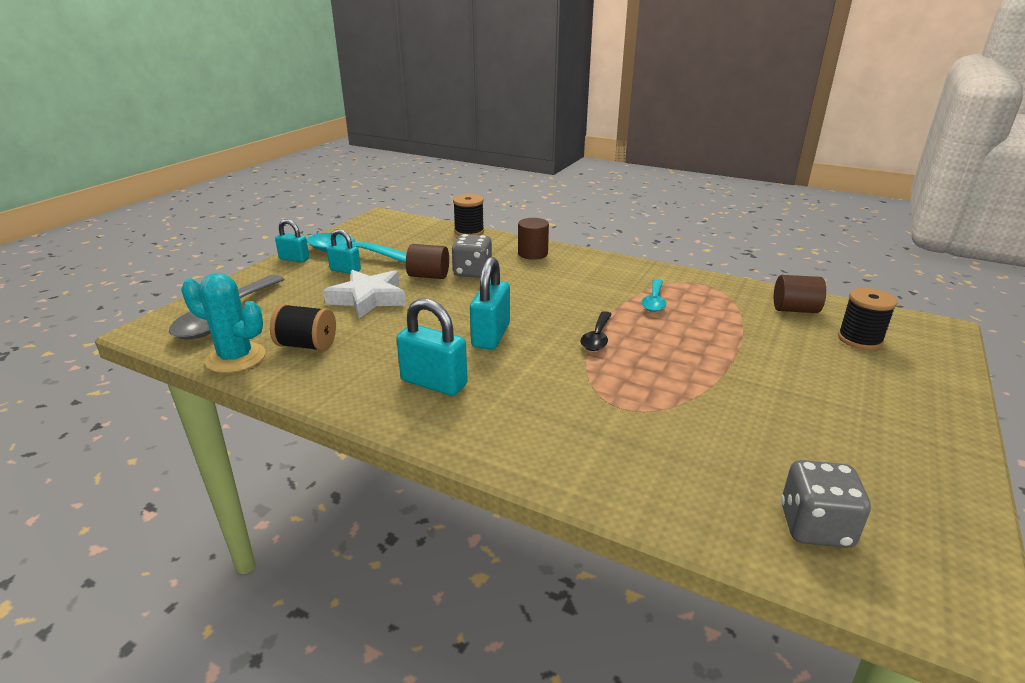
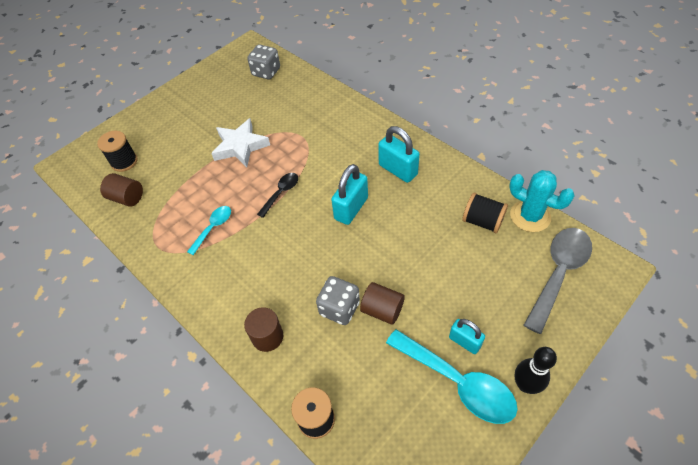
camera: 160 degrees left, 25 degrees up
turquoise padlock [275,219,309,262] -> black bowling pin [514,347,557,394]
white star [323,270,406,319] -> white star moved to [211,118,270,167]

